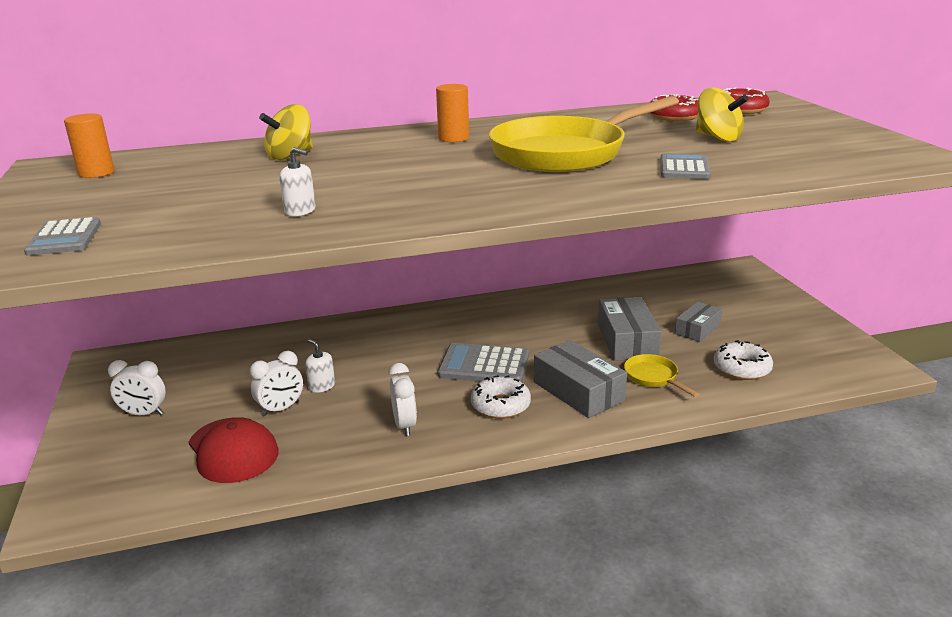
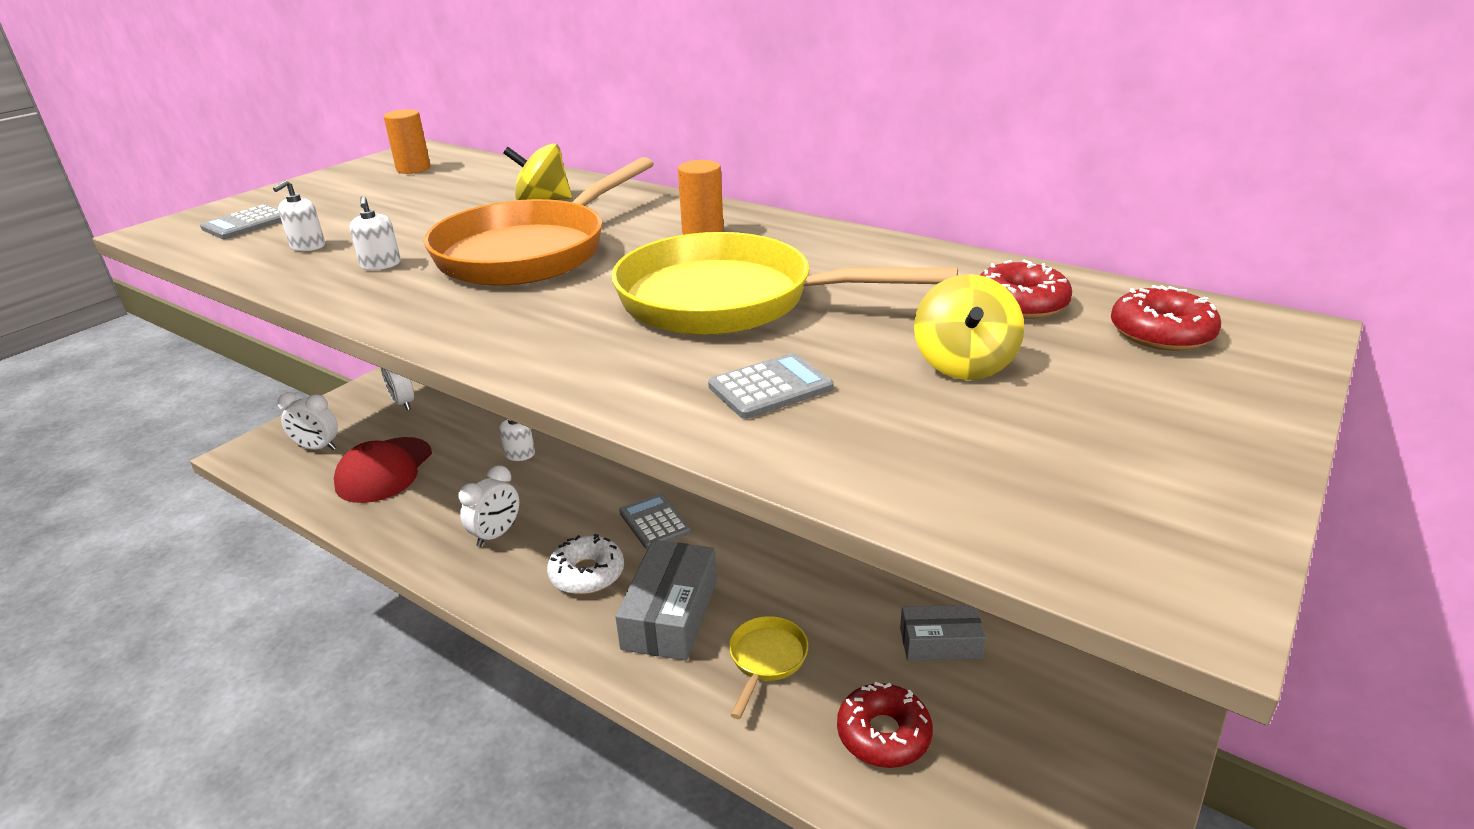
camera: 50 degrees right, 5 degrees up
white clock [250,351,303,416] -> white clock moved to [278,392,338,450]
grey calculator [438,343,529,382] -> grey calculator [619,494,691,549], size x0.65
grey box [598,297,661,361] -> none
white donut [714,340,773,380] -> red donut [837,682,933,768]
none -> white soap dispenser [273,180,325,251]
none -> orange pan [424,157,654,286]

